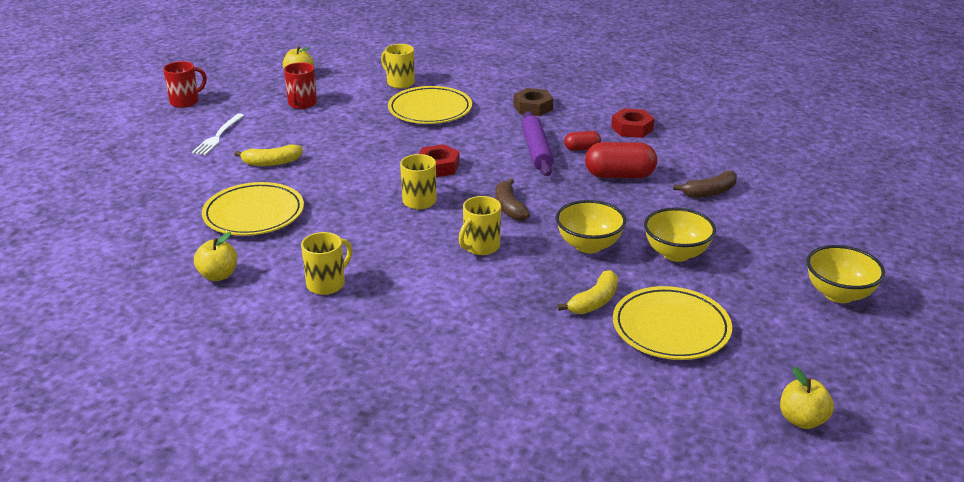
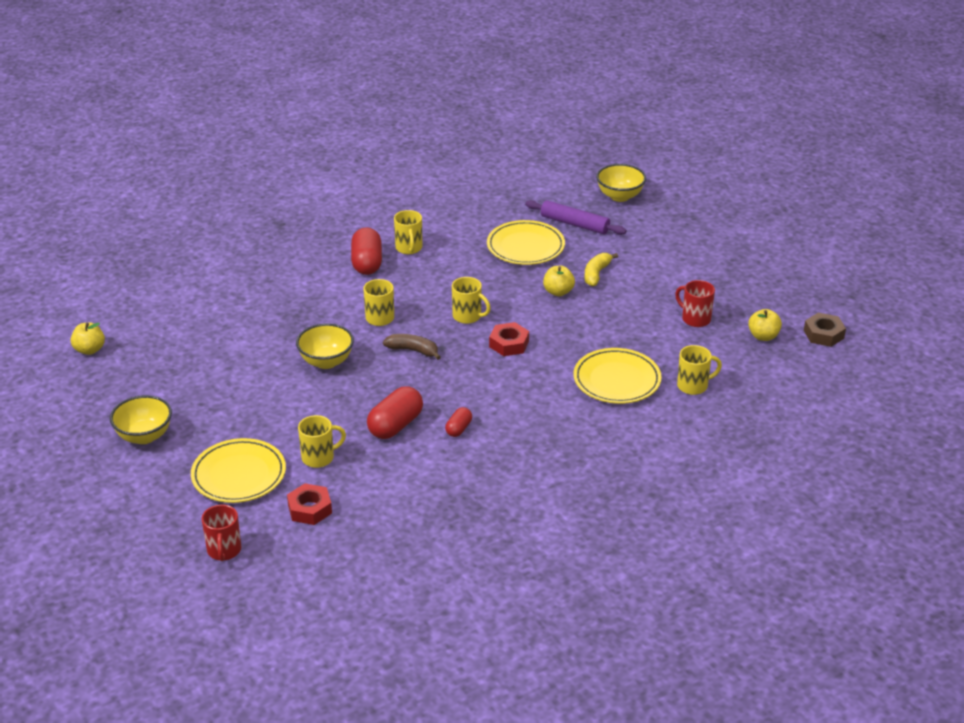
camera: 125 degrees right, 5 degrees up
red mug [163,61,207,108] -> red mug moved to [202,505,241,561]
white fork [192,113,245,155] -> none
yellow apple [194,232,237,281] -> yellow apple moved to [543,266,575,296]
brown nut [513,88,553,116] -> brown nut moved to [804,313,846,347]
purple rolling pin [522,111,554,176] -> purple rolling pin moved to [525,200,627,235]
yellow banana [557,270,618,314] -> none
red nut [611,108,655,138] -> red nut moved to [287,483,332,525]
yellow plate [613,286,732,360] -> yellow plate moved to [191,438,286,503]
yellow bowl [644,207,716,262] -> yellow bowl moved to [596,164,646,202]
brown banana [673,171,737,198] -> yellow mug [298,415,346,468]
none -> red capsule [351,227,382,275]

